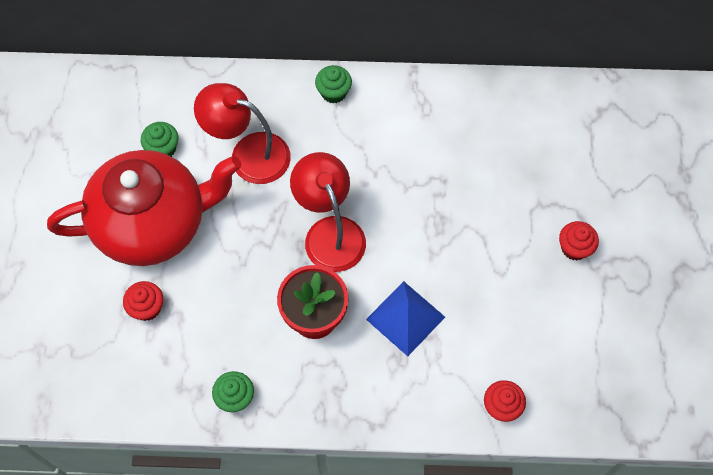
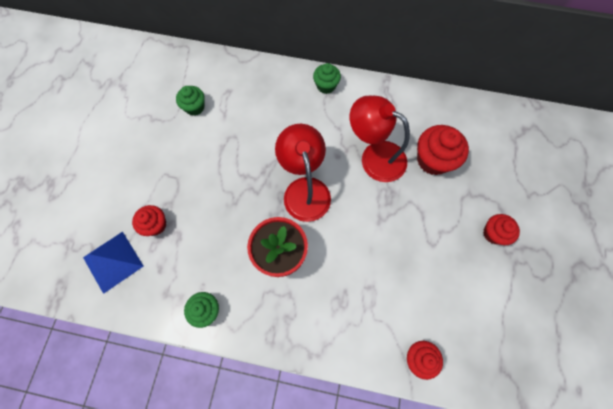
camera: 10 degrees right, 5 degrees up
red teapot [47,150,241,266] -> none
red lamp [194,83,291,184] -> red lamp moved to [350,96,410,182]
blue pyramid [366,281,445,356] -> blue pyramid moved to [83,232,144,294]
none -> red cupcake [417,125,469,175]

